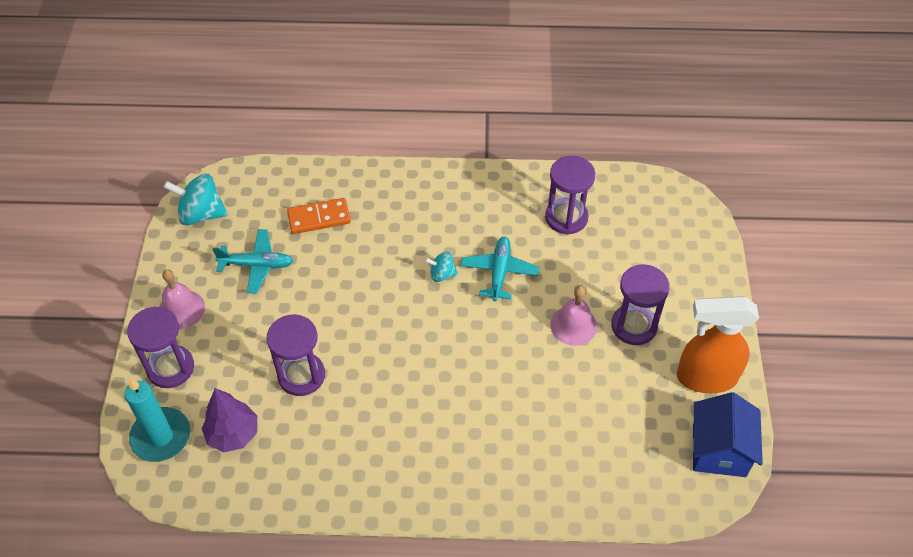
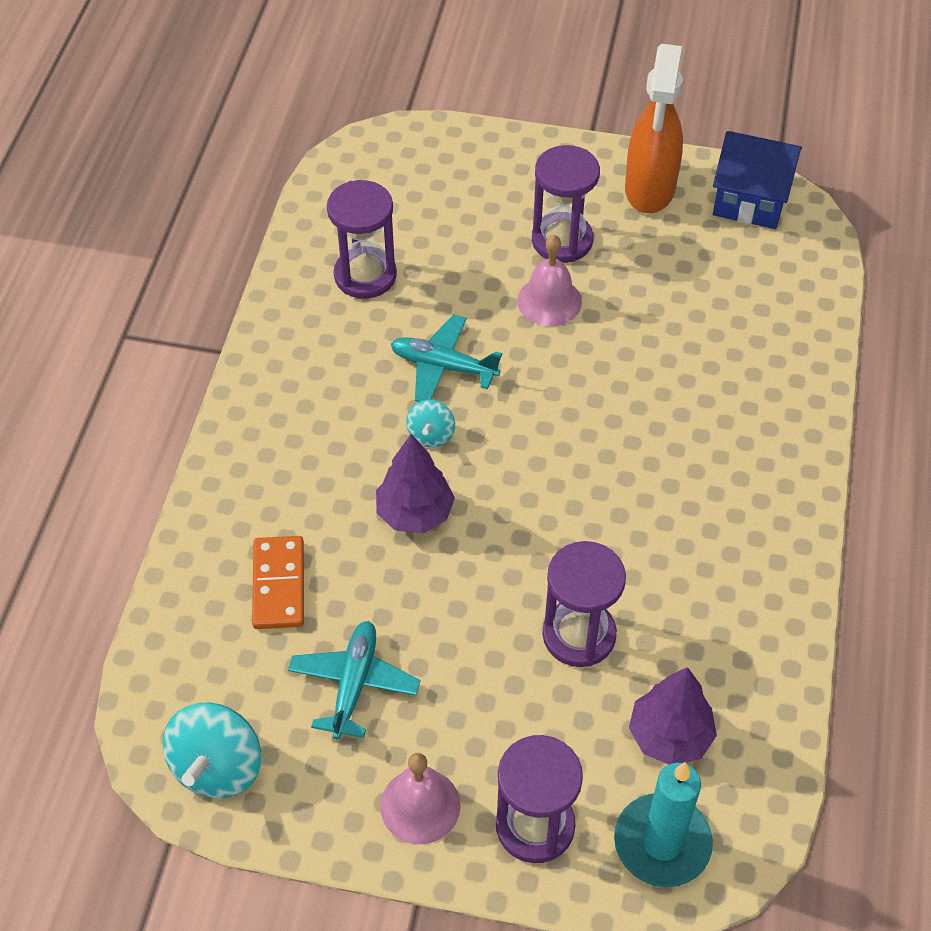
camera: 80 degrees left, 0 degrees up
none -> purple tree [376,434,455,533]

